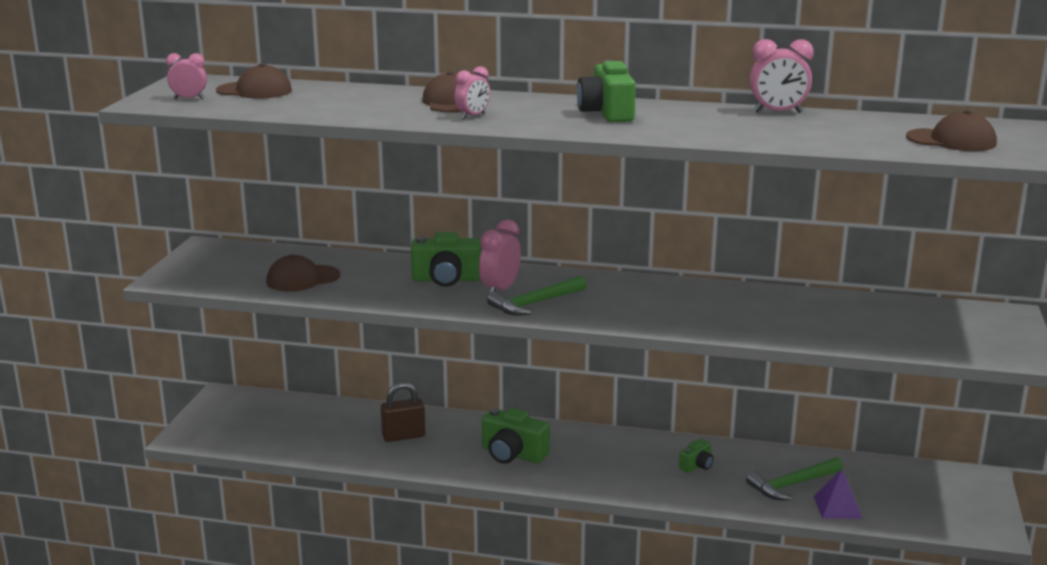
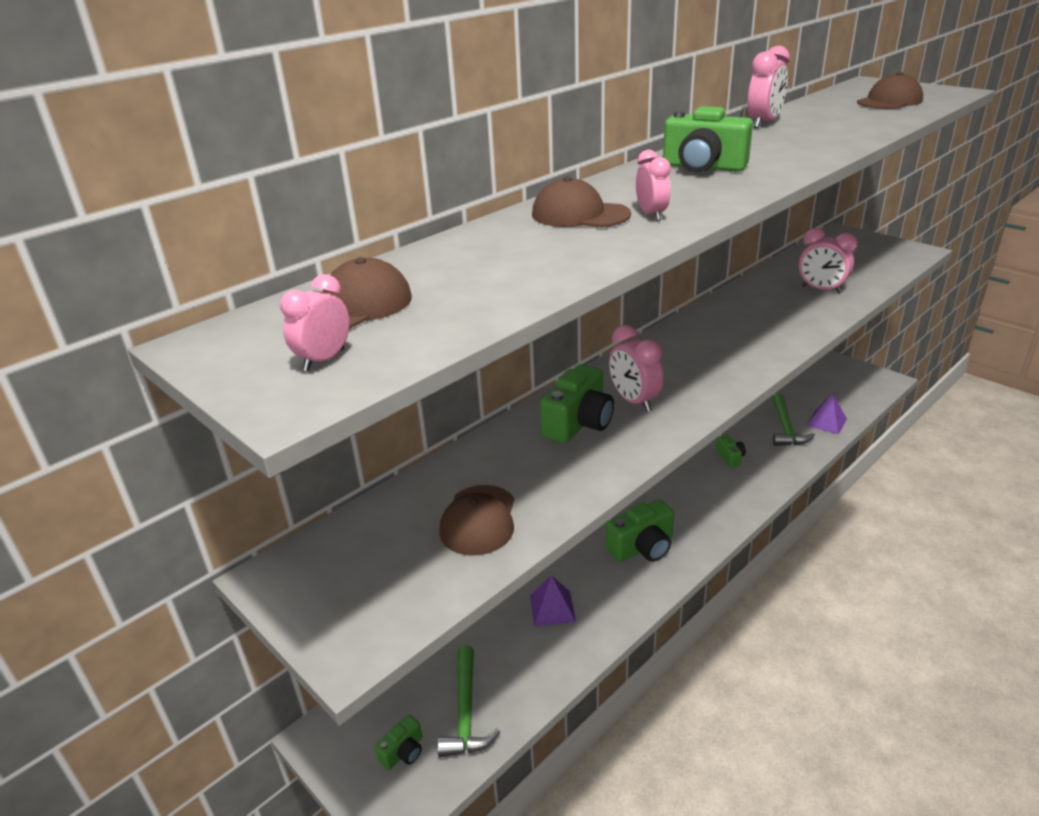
camera: 55 degrees left, 10 degrees up
brown padlock [381,382,425,442] -> purple pyramid [530,575,576,626]
green hammer [487,275,587,316] -> green hammer moved to [437,645,500,757]
none -> green camera [375,715,422,770]
none -> pink clock [799,228,857,294]

